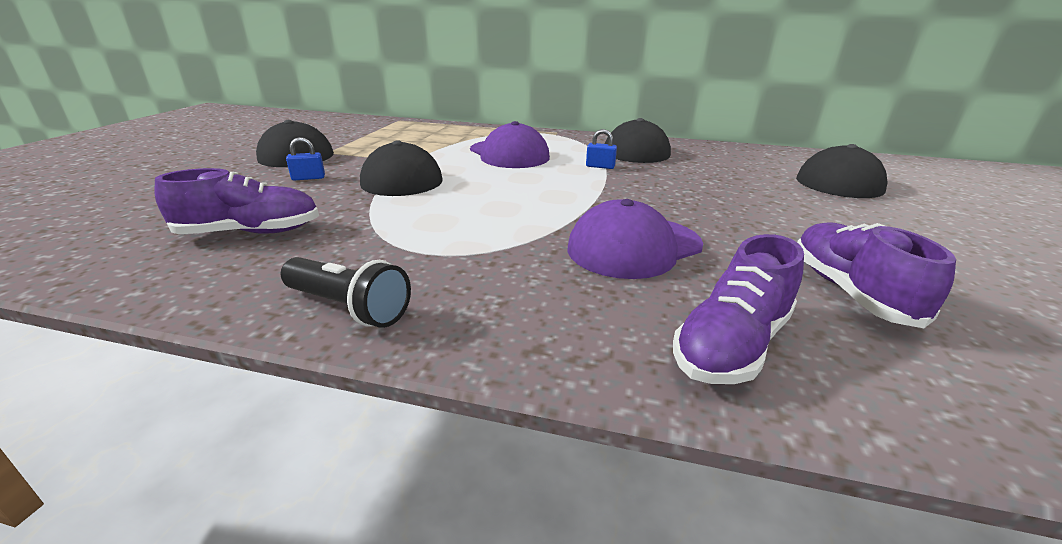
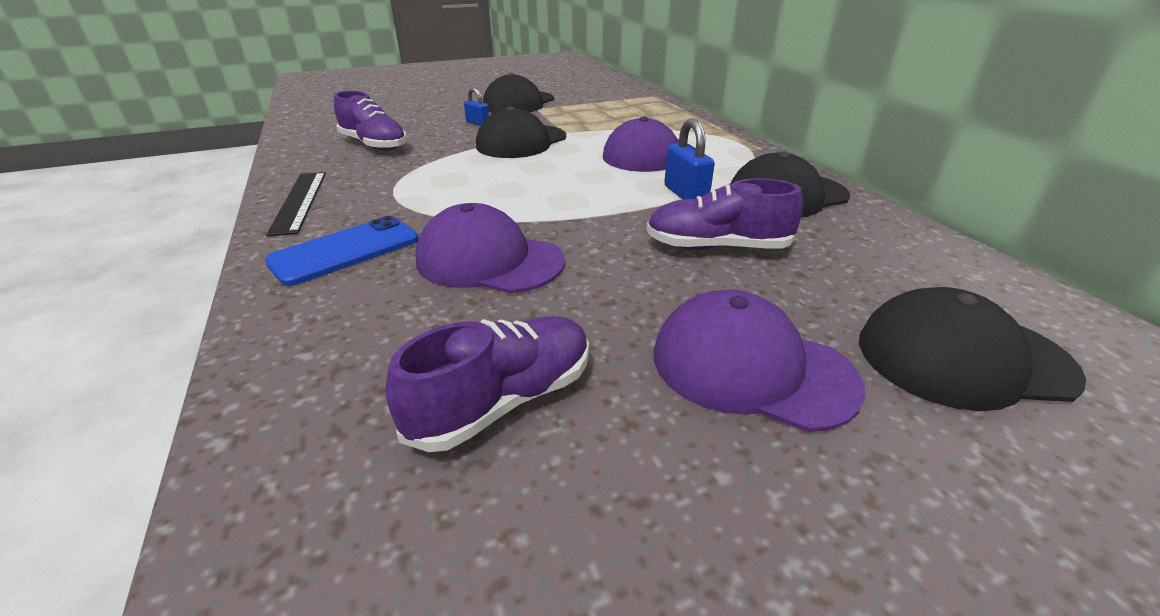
camera: 55 degrees right, 5 degrees up
black flashlight [281,257,411,328] -> black ruler [266,172,326,237]
blue padlock [586,129,617,169] -> blue padlock [664,118,715,200], size x1.59
purple shoe [673,234,804,384] -> purple shoe moved to [646,178,803,250]
none -> blue phone [265,216,419,286]
none -> purple cap [654,289,865,432]

